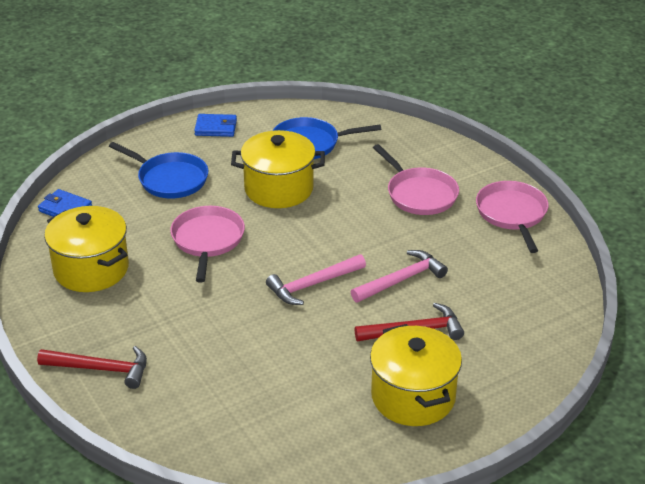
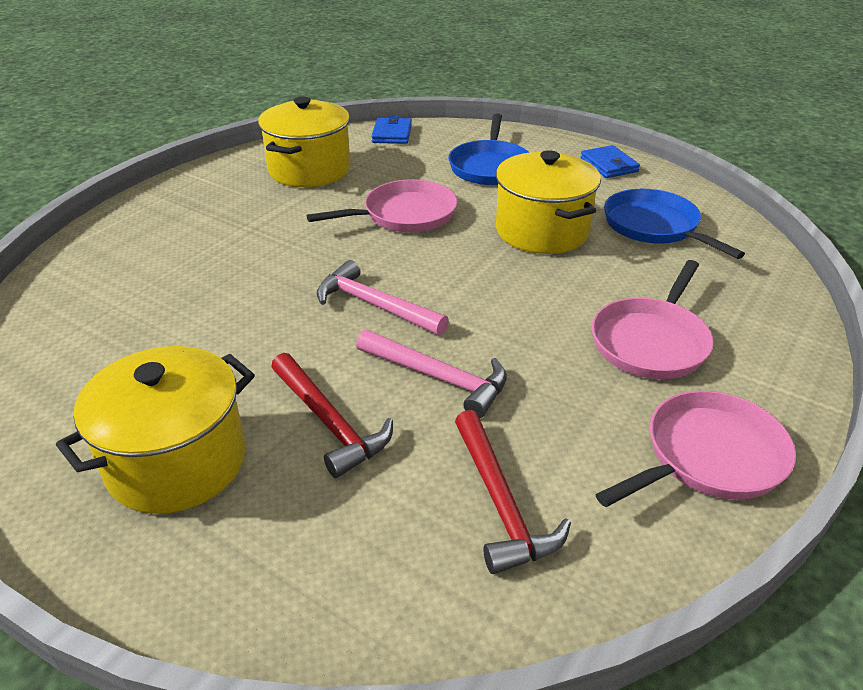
camera: 65 degrees right, 0 degrees up
red hammer [37,346,147,389] -> red hammer moved to [455,410,571,574]

